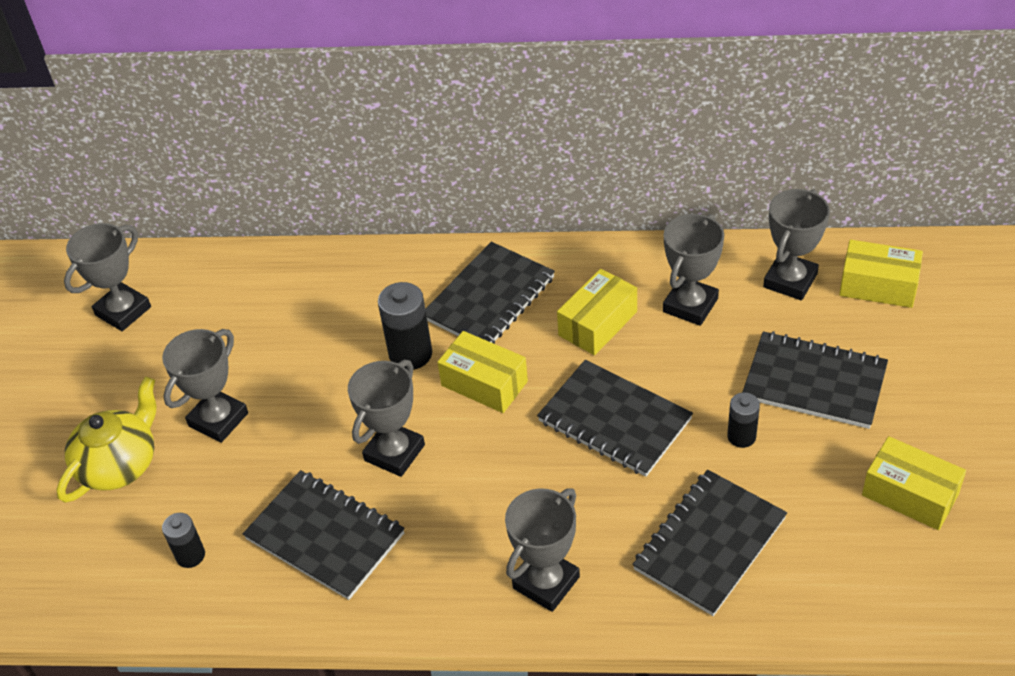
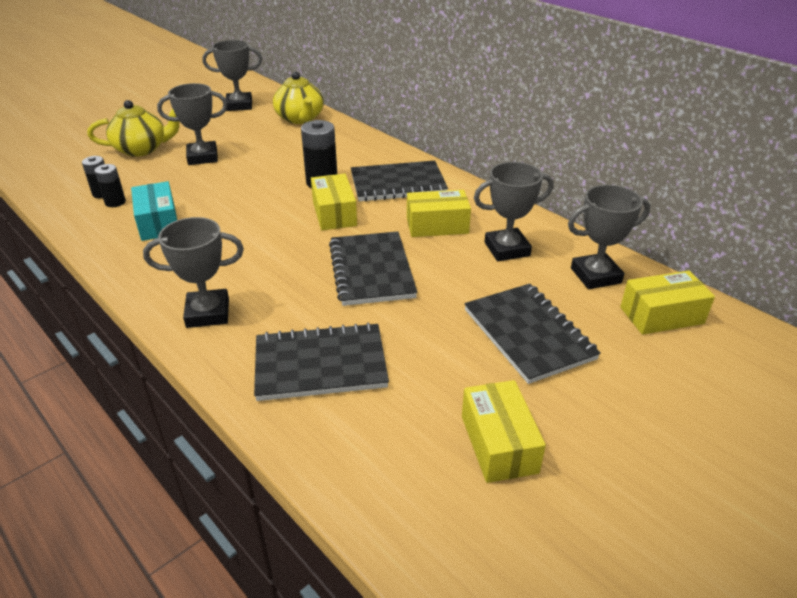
camera: 40 degrees right, 10 degrees down
black notebook [243,470,405,600] -> turquoise box [131,181,177,241]
grey trophy [348,360,425,477] -> none
black battery [727,392,760,448] -> black battery moved to [94,164,126,207]
yellow box [839,240,923,308] -> yellow box turned 75 degrees counterclockwise [620,270,715,335]
none -> yellow teapot [273,72,324,124]

